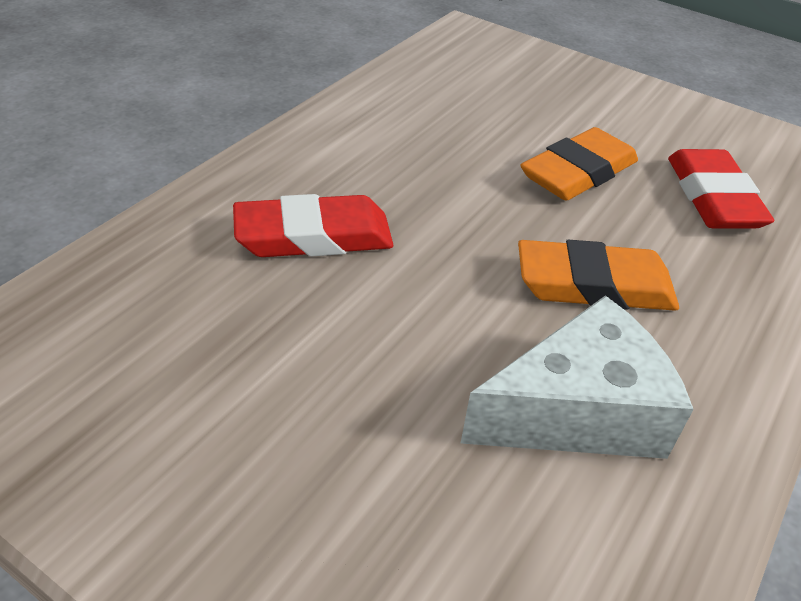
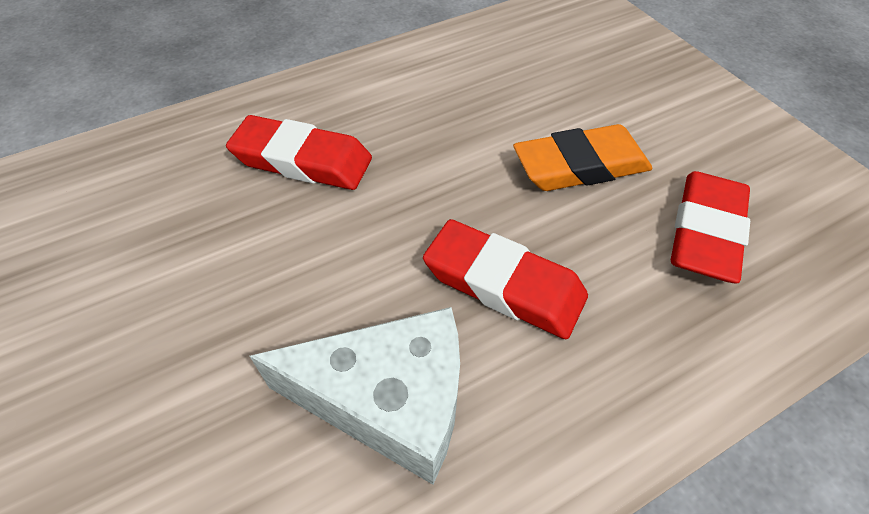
camera: 30 degrees right, 10 degrees up
orange eraser [518,240,679,311] -> red eraser [423,219,588,339]

